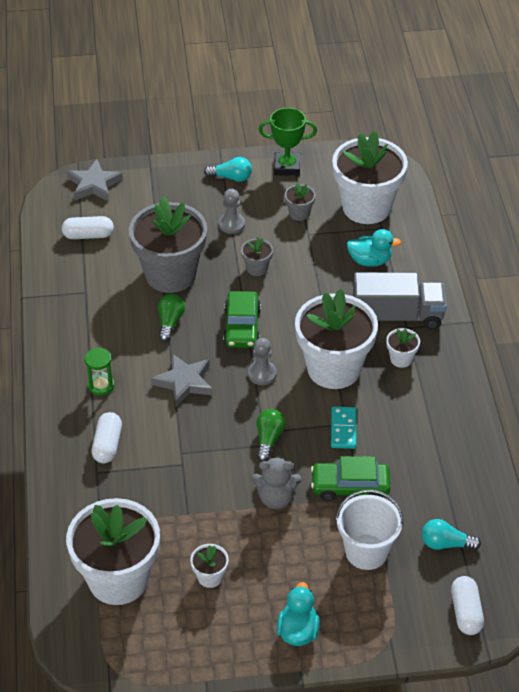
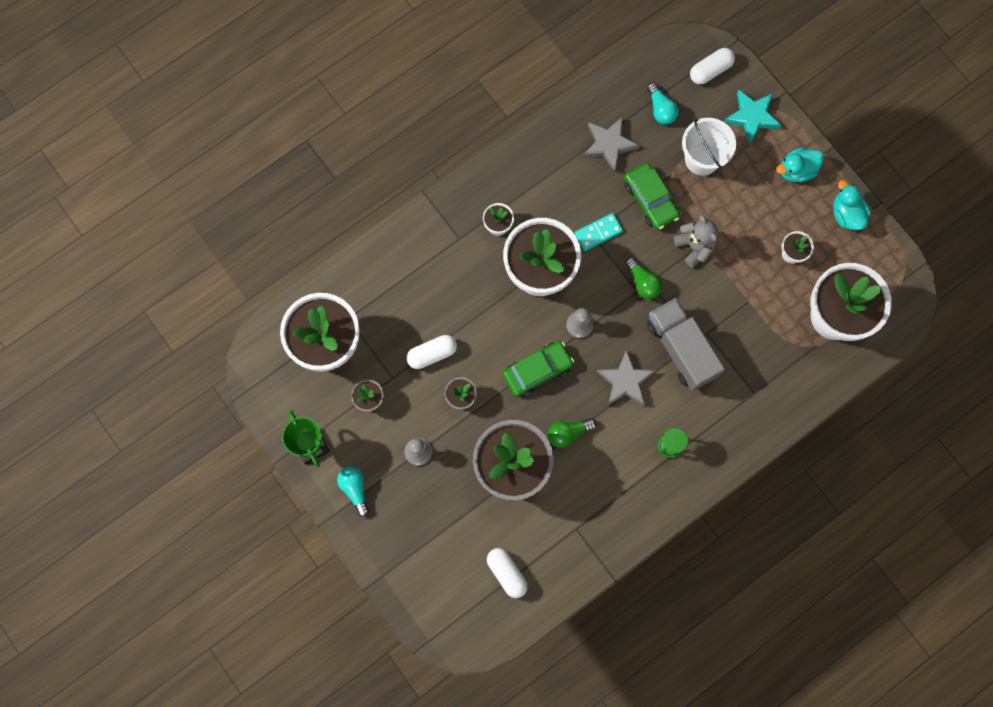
camera: 120 degrees left, 30 degrees up
grey star [67,159,123,201] -> grey star moved to [584,117,640,172]
white capsule [92,412,122,463] -> white capsule moved to [407,335,457,369]
green light bulb [257,409,285,462] -> green light bulb turned 105 degrees counterclockwise [625,257,662,299]
turquoise duck [347,229,401,267] -> turquoise duck moved to [833,180,870,230]
grey truck [353,272,447,329] -> grey truck moved to [647,298,725,391]
none -> turquoise star [724,90,781,144]

